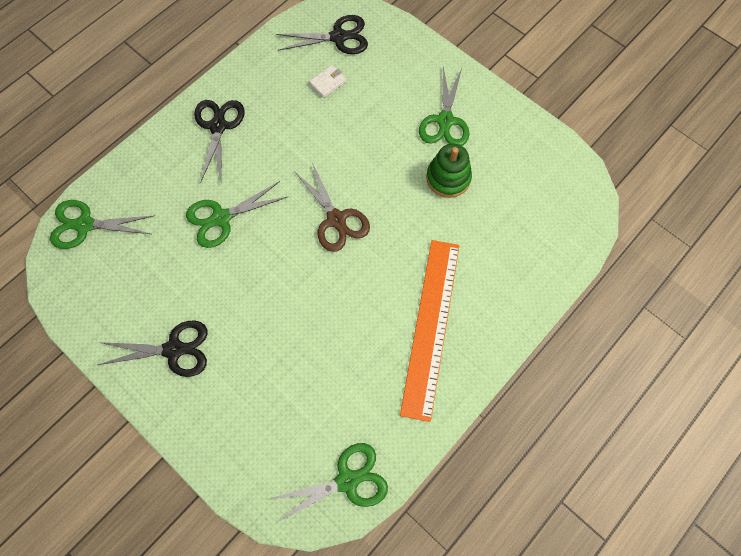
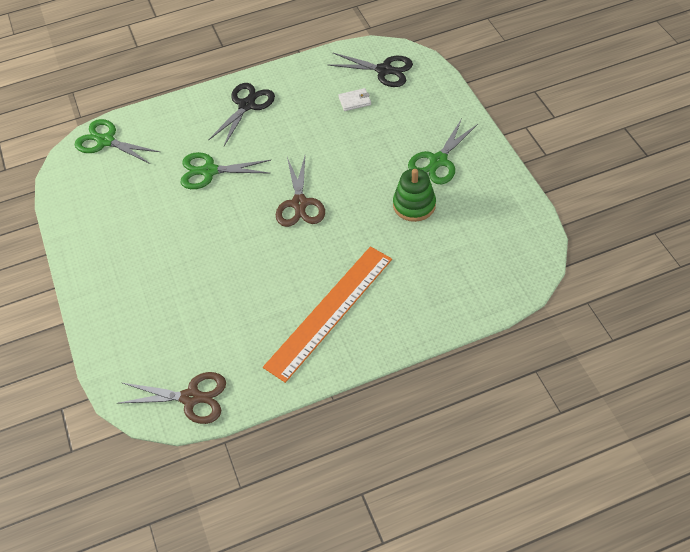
camera: 30 degrees right, 15 degrees down
black scissors [98,321,208,377] -> none
green scissors [270,443,388,523] -> brown scissors [117,372,226,424]

